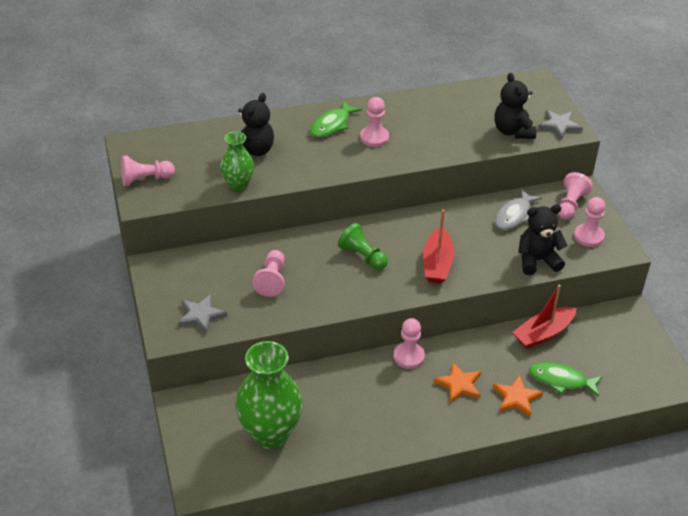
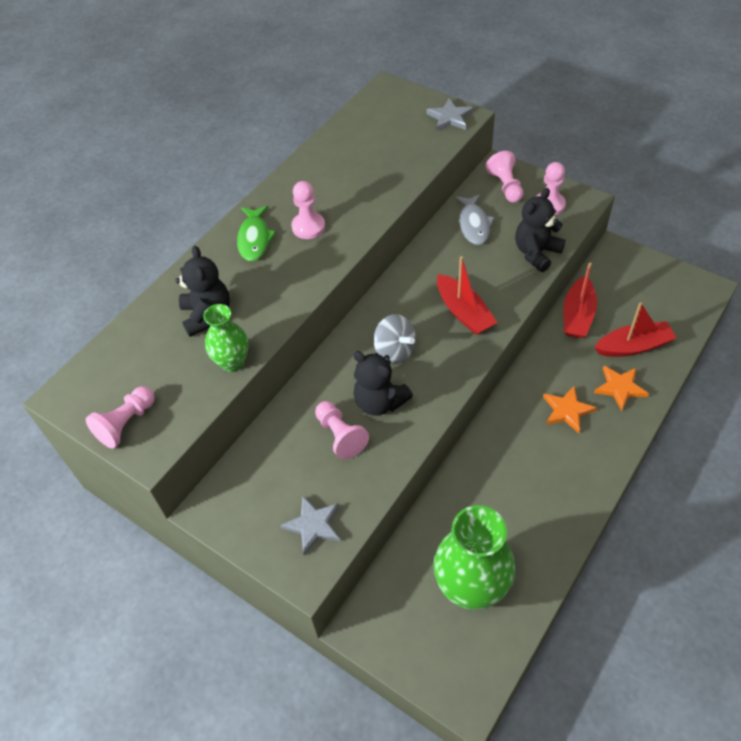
camera: 35 degrees left, 10 degrees up
green pawn [338,223,388,270] -> grey spinning top [374,314,416,364]
pink pawn [393,318,425,369] -> none
black teddy bear [494,73,537,139] -> black teddy bear moved to [353,351,413,416]
green fish [529,362,603,397] -> red boat [594,302,677,357]

